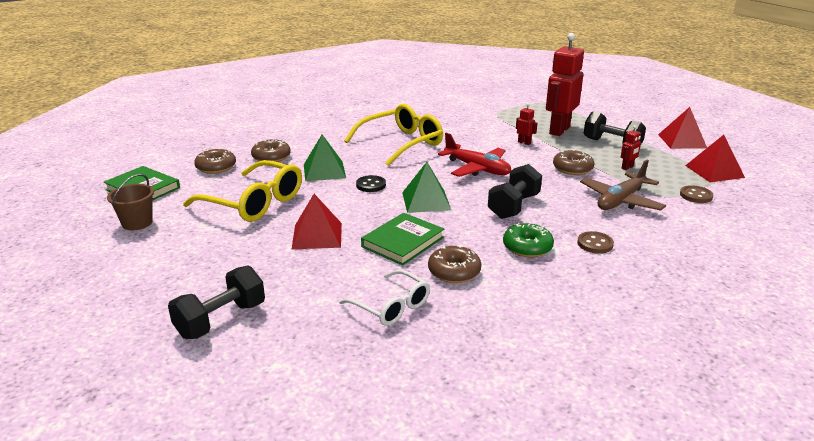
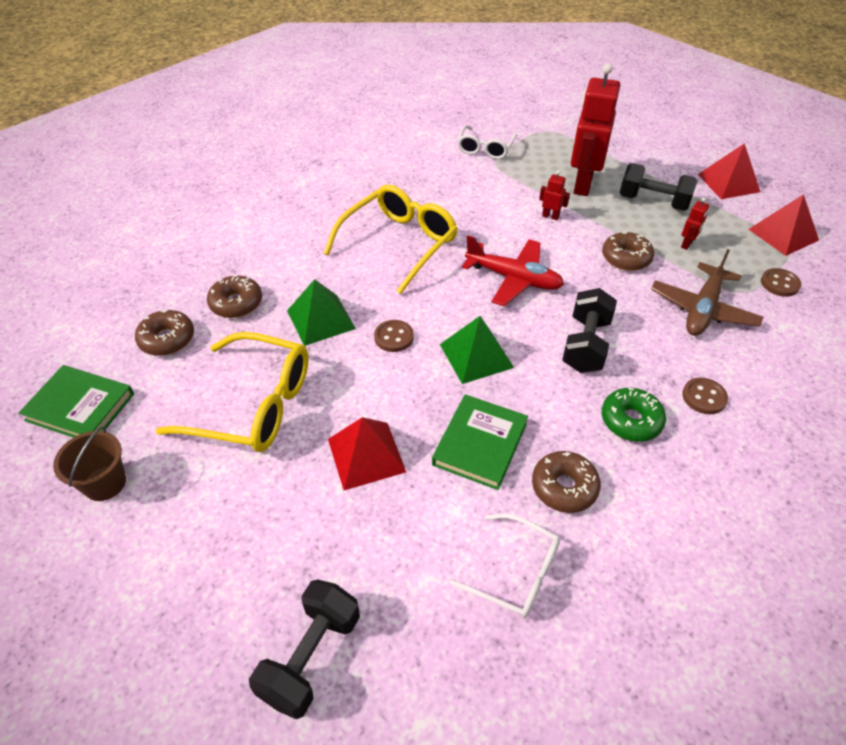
camera: 15 degrees left, 20 degrees up
black button [356,175,386,192] -> brown button [374,320,414,352]
none -> white glasses [457,125,517,159]

